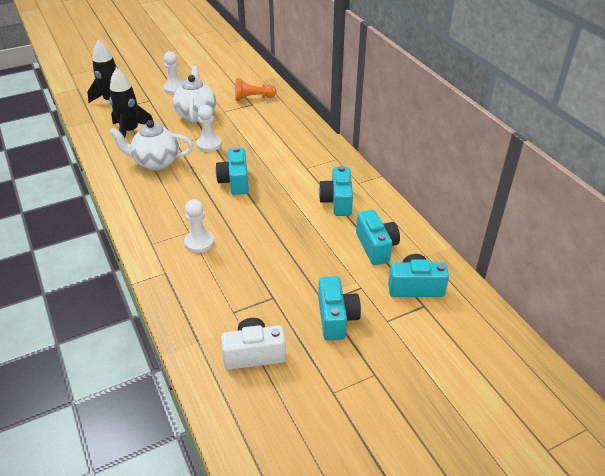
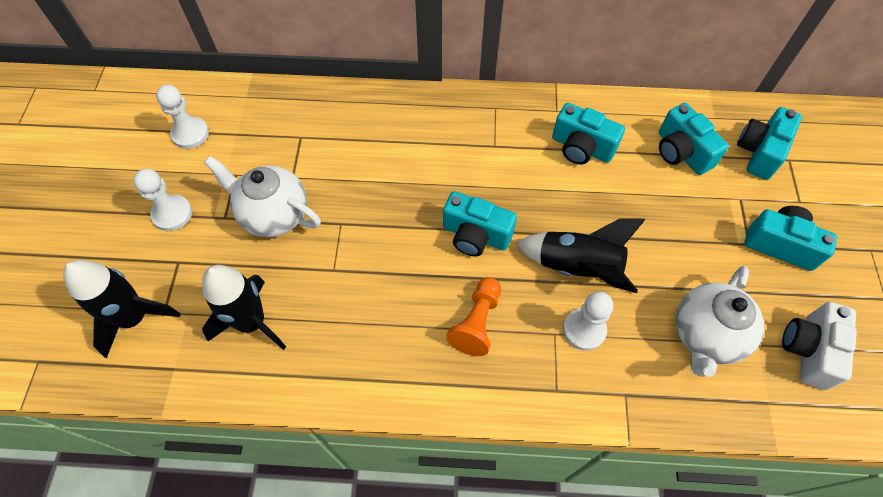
camera: 60 degrees left, 20 degrees up
white teapot [109,120,193,170] -> white teapot moved to [675,266,764,377]
white pawn [197,105,221,152] -> white pawn moved to [156,85,209,149]
orange pawn [235,78,277,101] -> orange pawn moved to [446,277,501,356]
turquoise camera [356,210,400,265] -> turquoise camera turned 135 degrees counterclockwise [659,103,729,175]
none -> black rocket [516,218,645,293]

